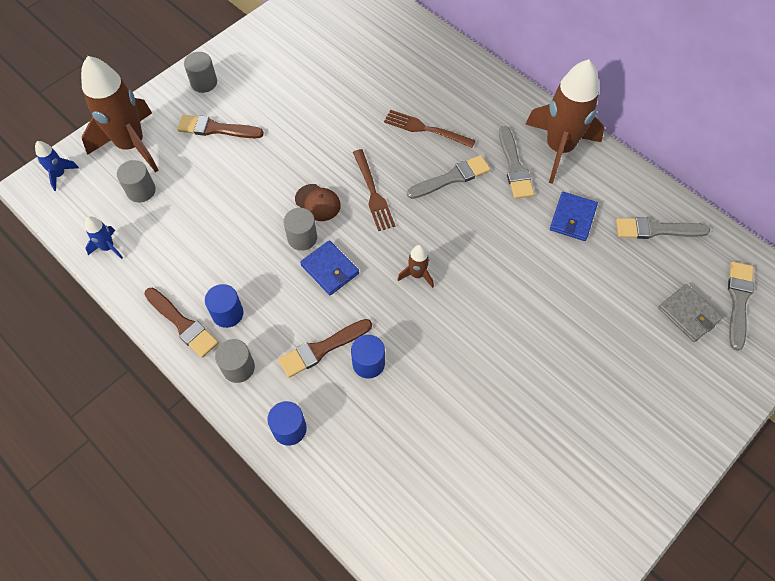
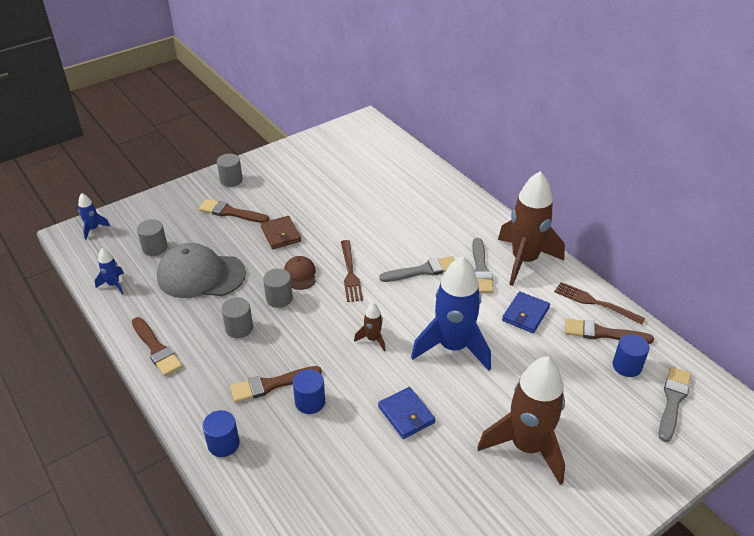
camera: 10 degrees right, 20 degrees down
brown rocket [81,56,159,173] -> brown rocket moved to [477,356,565,485]
blue cylinder [205,284,244,328] -> blue cylinder moved to [613,334,649,377]
grey cylinder [215,339,255,383] -> grey cylinder moved to [221,297,253,338]
brown cap [295,184,341,221] -> brown cap turned 150 degrees counterclockwise [284,256,316,290]
blue wallet [300,240,359,295] -> blue wallet moved to [378,387,435,439]
brown fork [384,110,476,148] -> brown fork moved to [554,282,646,324]
grey brush [616,217,710,239] -> brown brush [565,318,654,344]
grey wallet [658,284,723,342] -> none
none -> grey cap [157,243,246,298]
none -> brown wallet [261,216,301,249]
none -> blue rocket [411,256,491,371]

